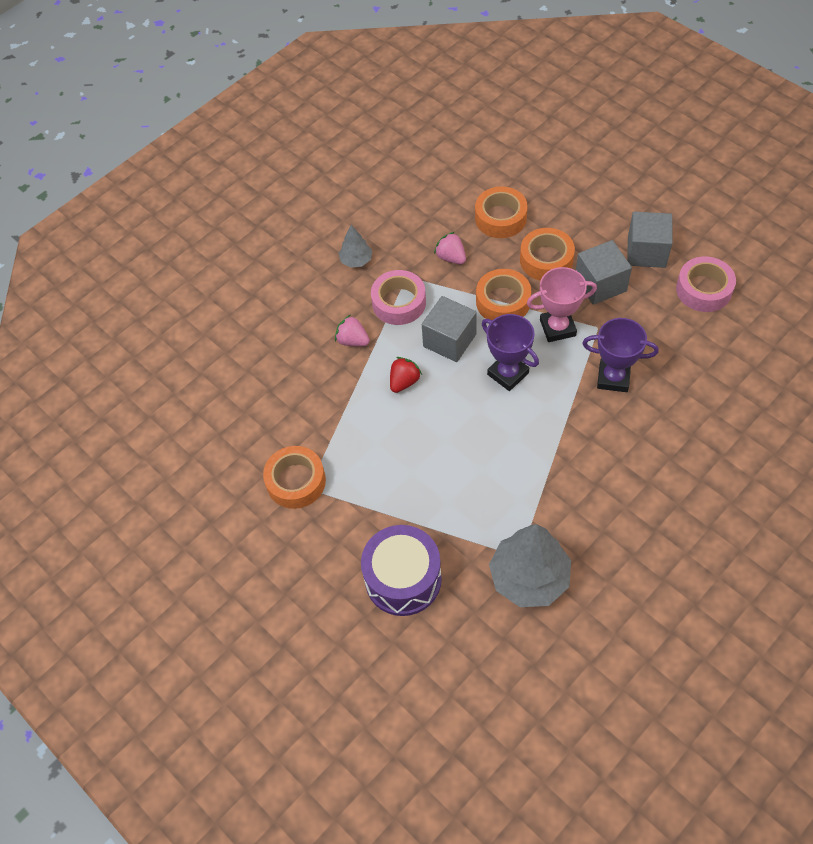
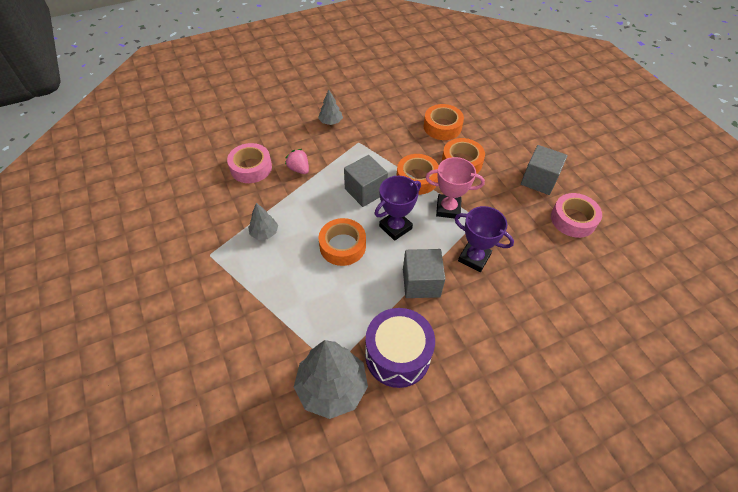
camera: 15 degrees right, 5 degrees down
orange tape [263,446,326,509] -> orange tape moved to [318,218,366,266]
purple drum [361,525,442,616] -> purple drum moved to [365,308,435,388]
pink tape [371,270,426,325] -> pink tape moved to [227,143,272,183]
red strawberry [390,357,422,393] -> none
pink strawberry [434,232,466,264] -> none
purple trophy [482,314,539,391] -> purple trophy turned 75 degrees clockwise [374,176,421,241]
grey cube [576,240,632,305] -> grey cube moved to [403,249,445,298]
none -> grey tree [248,203,278,240]

